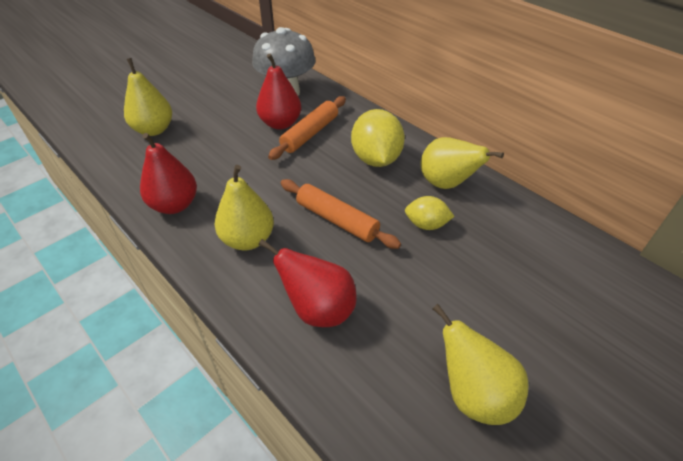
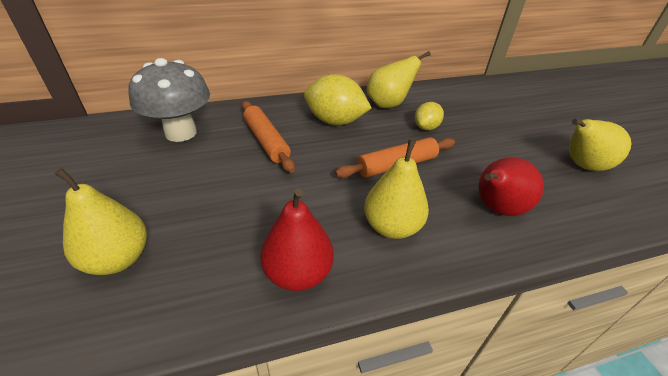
camera: 65 degrees left, 5 degrees down
red pear [256,54,301,130] -> none

